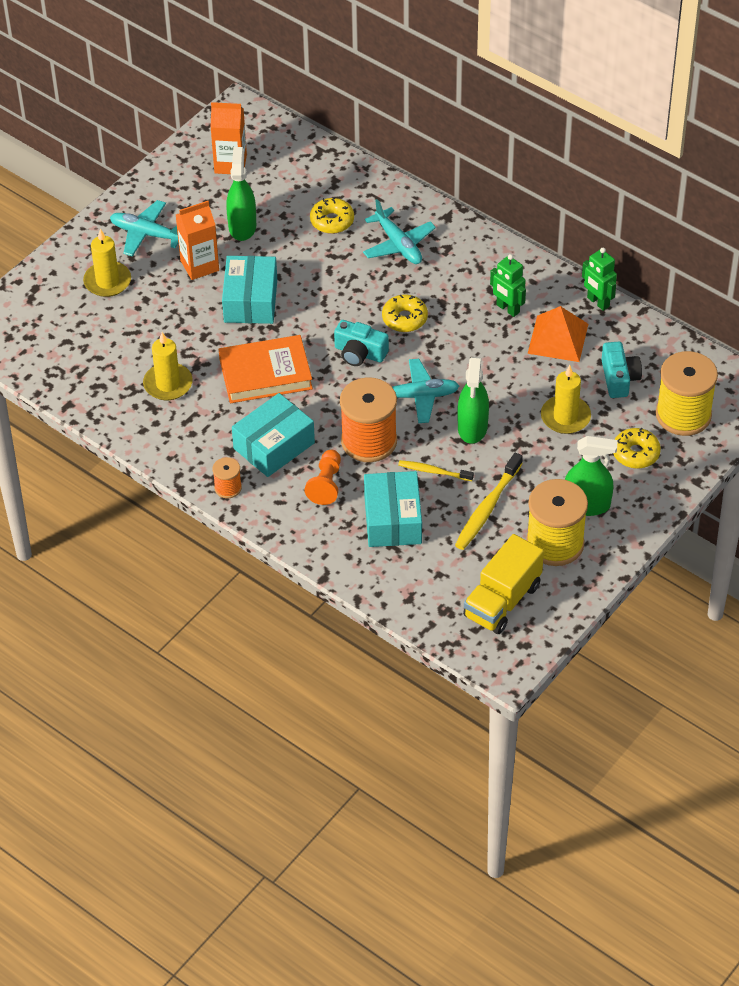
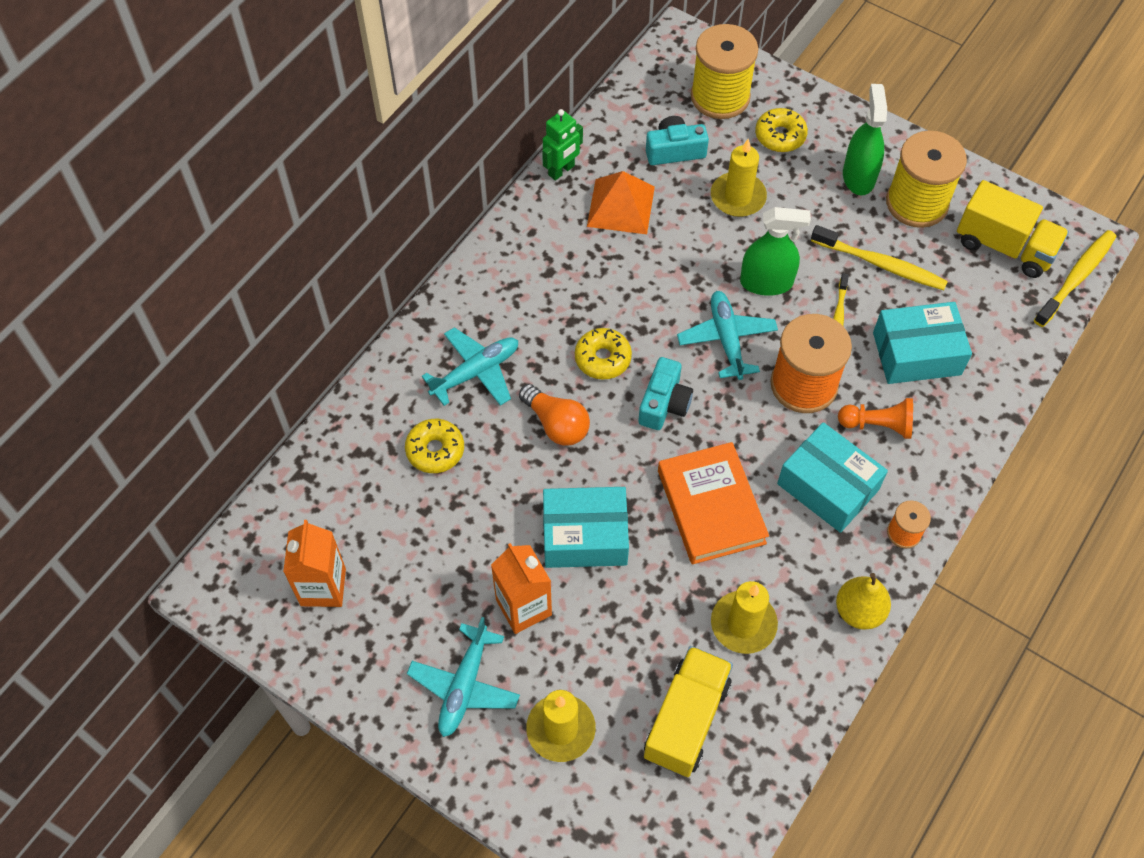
camera: 95 degrees left, 10 degrees up
green spray bottle [226,147,256,241] -> none
green robot [490,254,526,317] -> none
none -> orange light bulb [519,384,590,446]
none -> yellow truck [644,646,733,777]
none -> yellow pear [836,573,891,630]
none -> yellow toothbrush [1034,230,1116,327]

